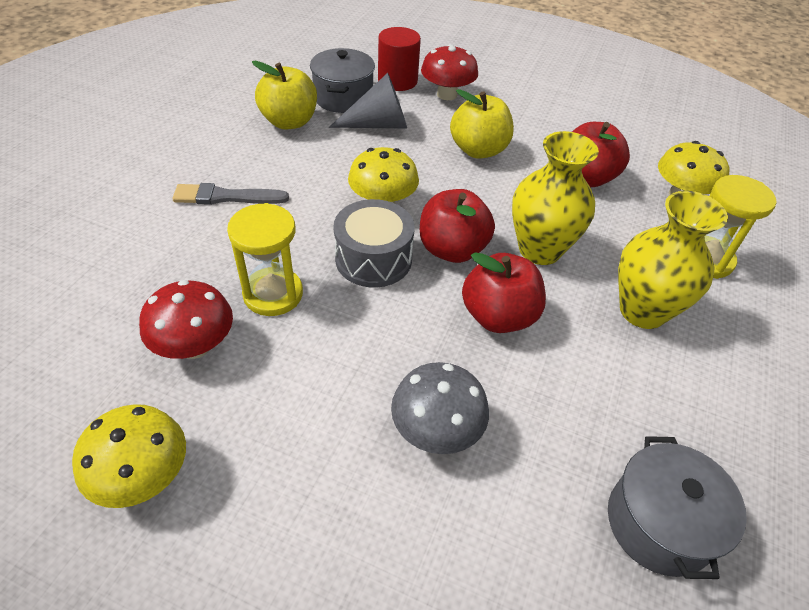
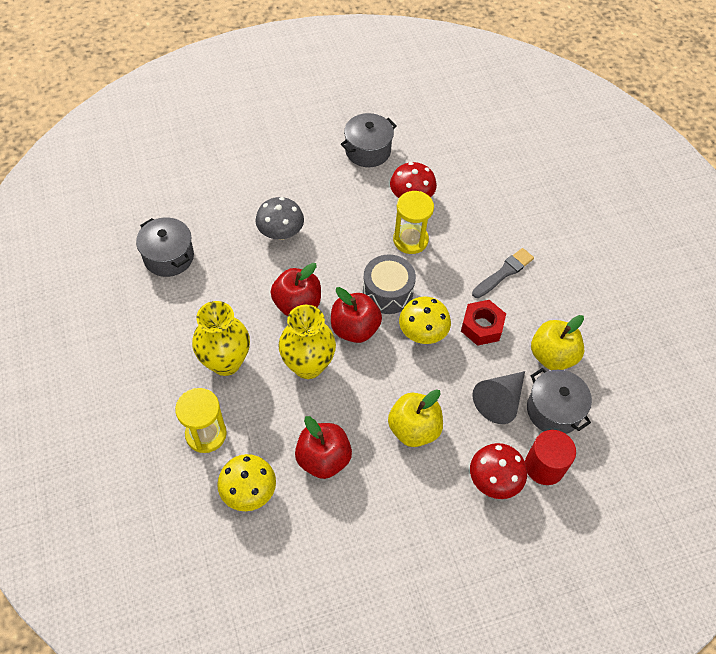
camera: 140 degrees right, 10 degrees up
yellow mushroom [72,404,186,508] -> grey pot [341,113,396,167]
none -> red nut [461,300,506,346]

